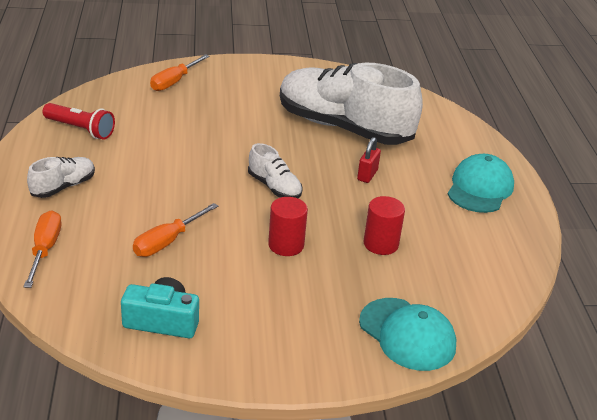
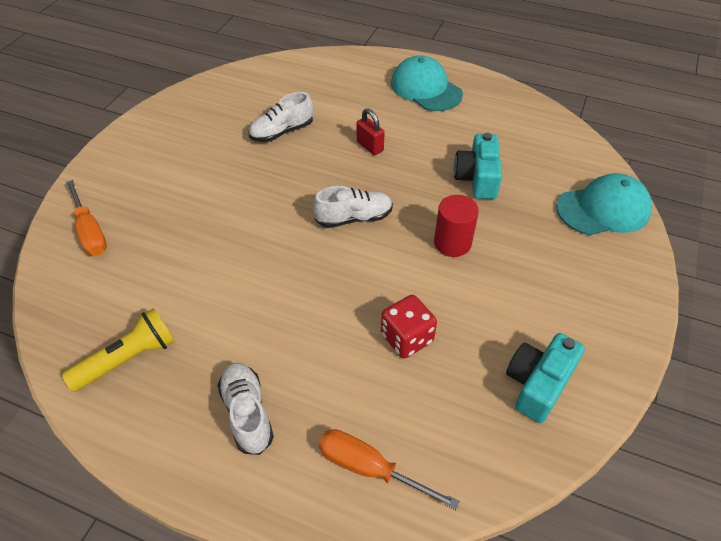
camera: 60 degrees left, 15 degrees up
red flashlight [43,103,115,139] -> yellow flashlight [62,308,175,392]
orange screwdriver [133,203,218,257] -> red dice [381,295,437,358]
white shoe [280,63,423,145] -> white shoe [249,92,313,142], size x0.43
red cylinder [364,196,405,255] -> turquoise camera [454,133,502,199]

